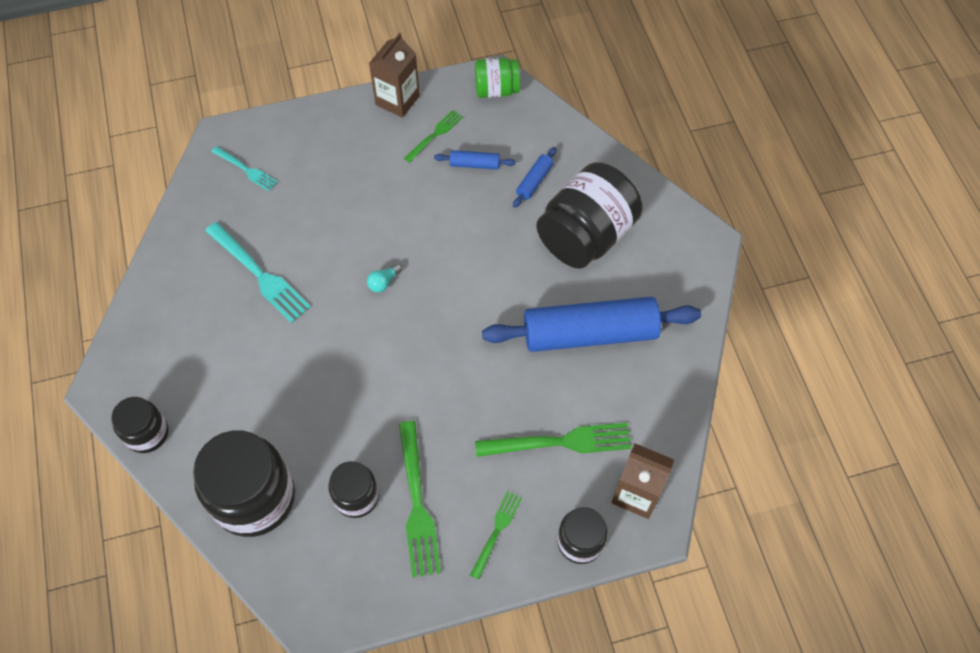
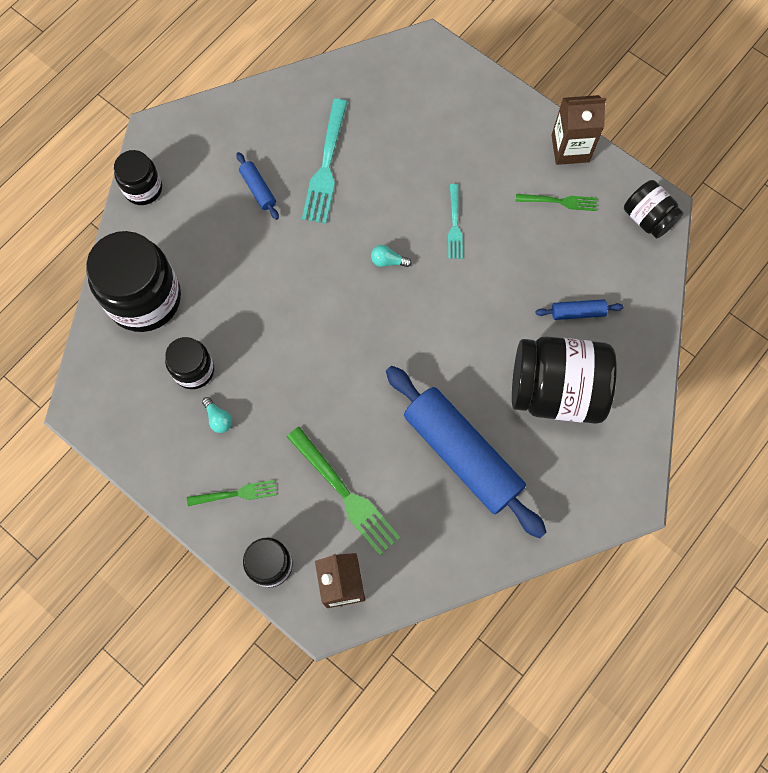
camera: 55 degrees right, 10 degrees up
turquoise fork [211,146,278,191] -> turquoise fork moved to [448,184,463,259]
green fork [399,421,441,578] -> turquoise light bulb [202,397,232,433]
blue rolling pin [434,150,516,170] -> blue rolling pin moved to [236,152,279,220]
green jar [475,58,520,98] -> black jar [624,180,683,239]

